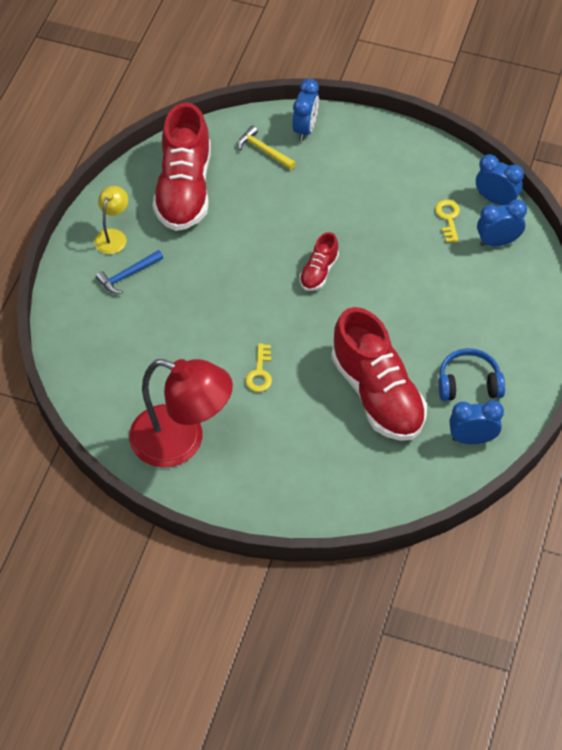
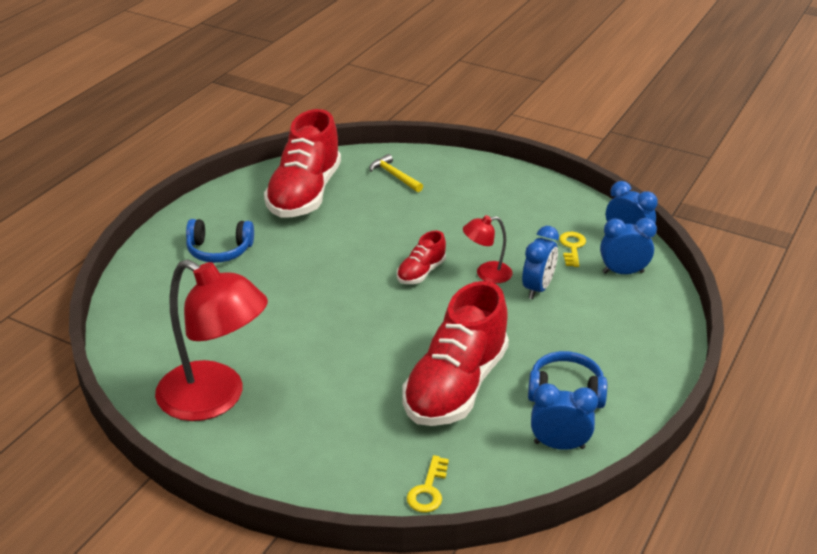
camera: 10 degrees right, 20 degrees down
yellow lamp [94,186,128,254] -> none
blue hammer [96,250,163,294] -> blue headphones [186,219,254,263]
yellow key [245,343,272,392] -> yellow key moved to [407,455,449,513]
blue clock [292,79,319,141] -> blue clock moved to [522,226,559,299]
red shoe [331,307,427,441] -> red shoe turned 45 degrees clockwise [402,281,509,426]
none -> red lamp [463,215,513,283]

